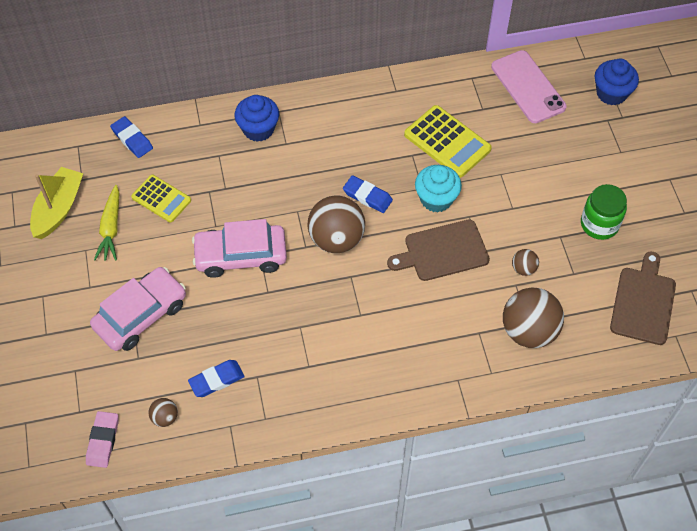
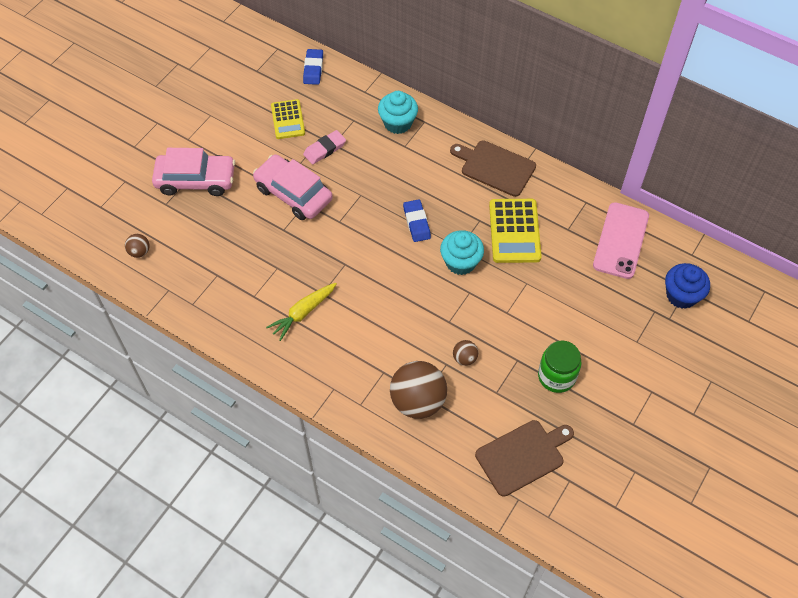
camera: 45 degrees right, 0 degrees up
yellow boat [30,167,83,239] -> none
pink eraser [86,411,118,468] -> pink eraser moved to [303,130,346,165]
yellow carrot [94,185,119,261] -> yellow carrot moved to [266,283,337,341]
blue eraser [188,360,245,397] -> none
blue cupcake [235,95,279,142] -> turquoise cupcake [378,91,418,134]
brown ball [307,195,365,253] -> none
brown cutting board [387,220,490,281] -> brown cutting board moved to [450,140,536,197]

